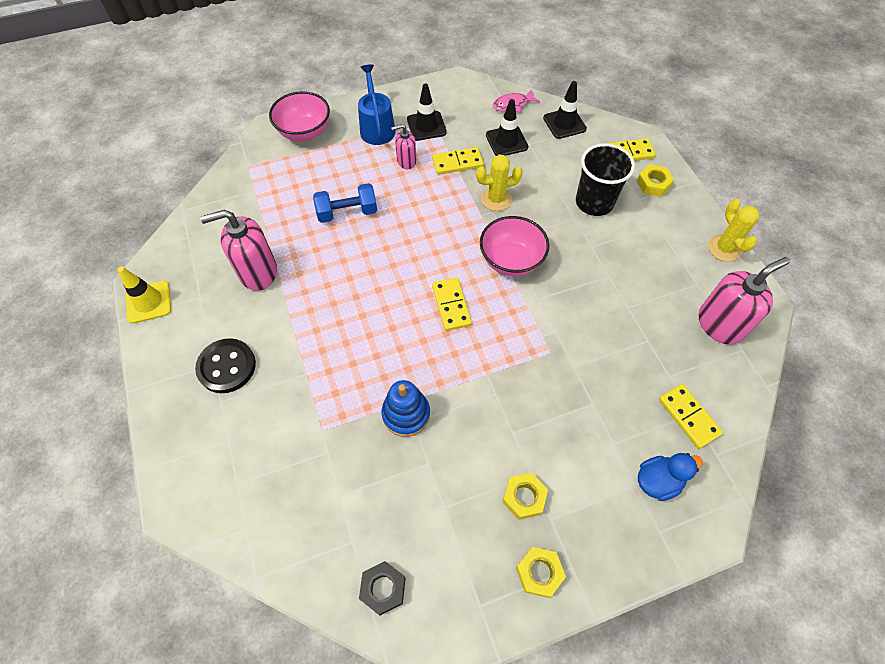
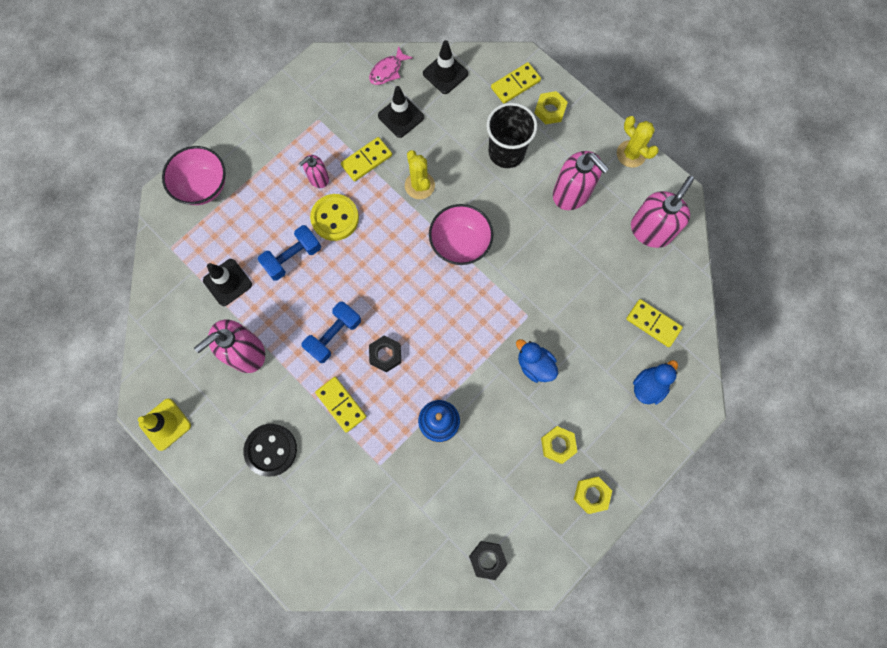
camera: 25 degrees left, 15 degrees up
blue watering can [358,64,396,145] -> none
black traffic cone [407,84,447,141] -> black traffic cone moved to [203,259,252,306]
yellow domino [432,278,472,331] -> yellow domino moved to [315,377,366,433]
yellow cactus [476,155,523,211] -> yellow cactus turned 75 degrees counterclockwise [405,150,435,199]
none -> blue dumbbell [301,301,361,363]
none -> yellow button [310,194,359,241]
none -> black nut [369,336,401,373]
none -> blue duck [516,339,558,383]
none -> pink soap dispenser [553,151,609,210]

